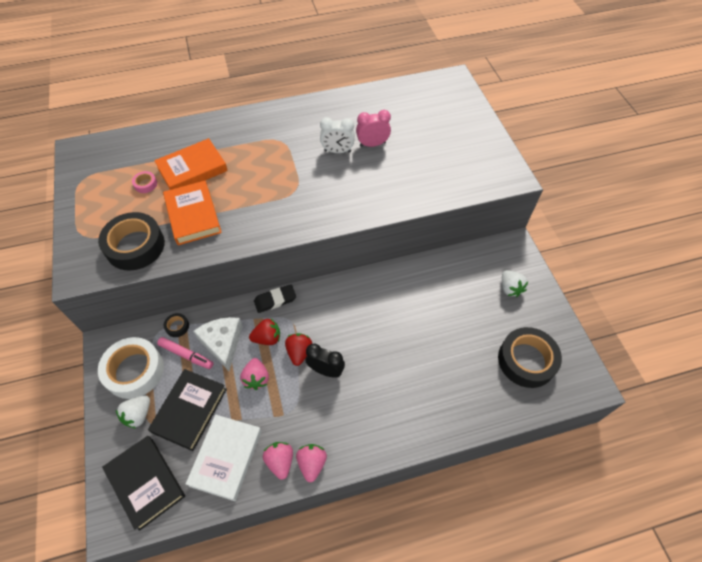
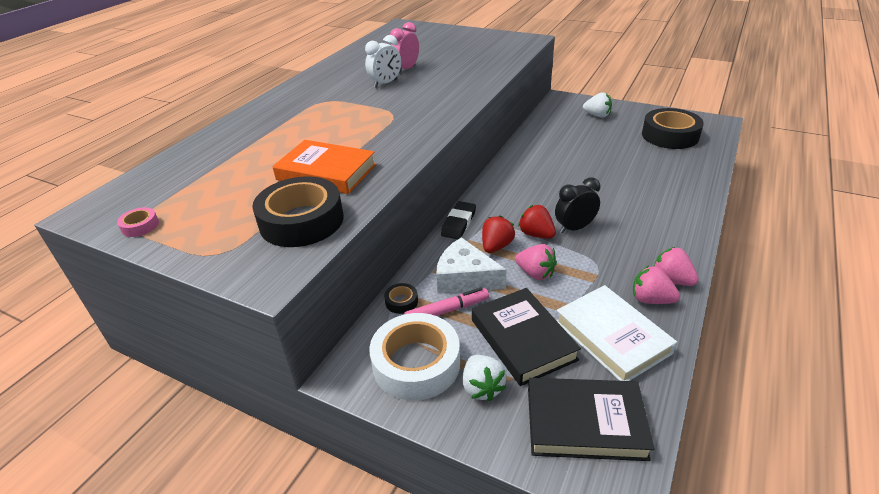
camera: 45 degrees left, 20 degrees down
pink tape [132,171,157,193] -> pink tape moved to [117,207,159,237]
orange book [154,138,228,190] -> none

